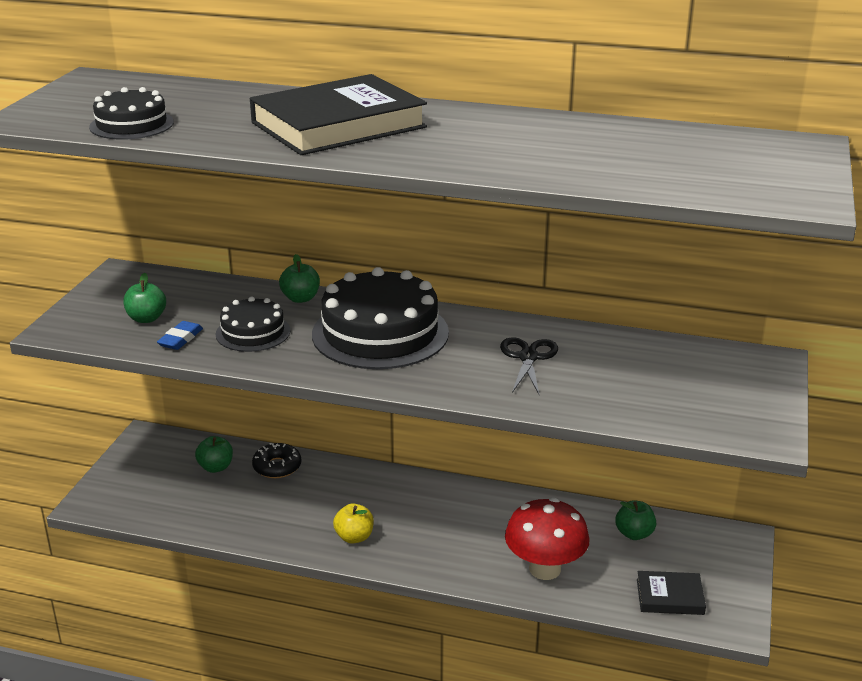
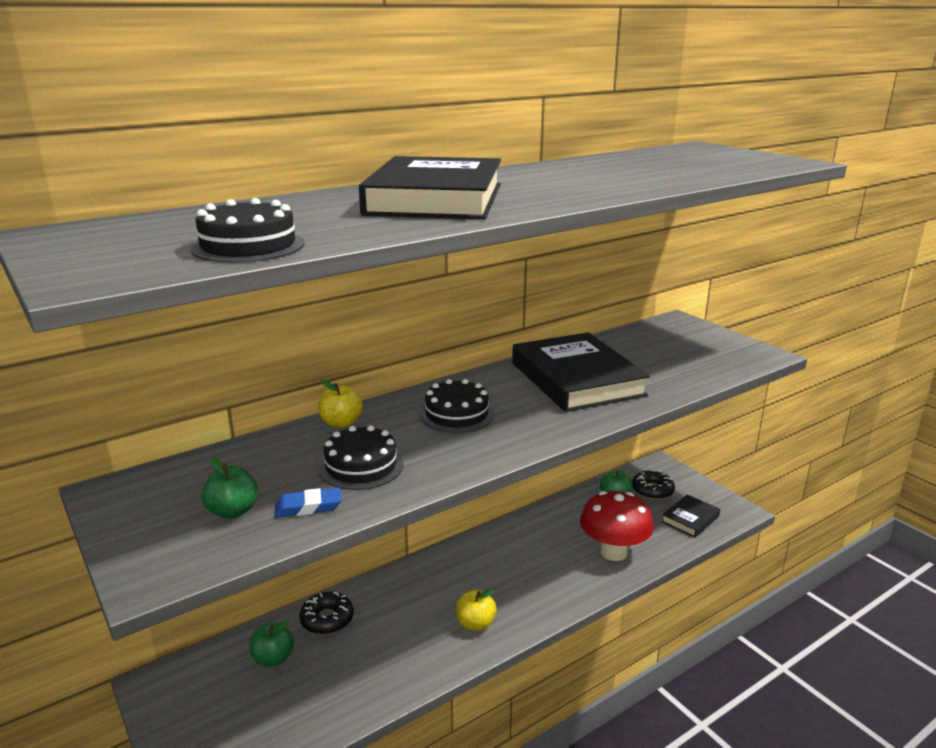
camera: 50 degrees left, 5 degrees down
blue eraser [157,321,203,350] -> blue eraser turned 75 degrees counterclockwise [275,488,342,518]
green apple [279,254,320,303] -> yellow apple [319,380,363,428]
black cake [312,267,449,369] -> black cake [420,379,494,433], size x0.54
black scissors [500,337,558,396] -> black book [512,332,650,412]
none -> black donut [632,470,675,500]

